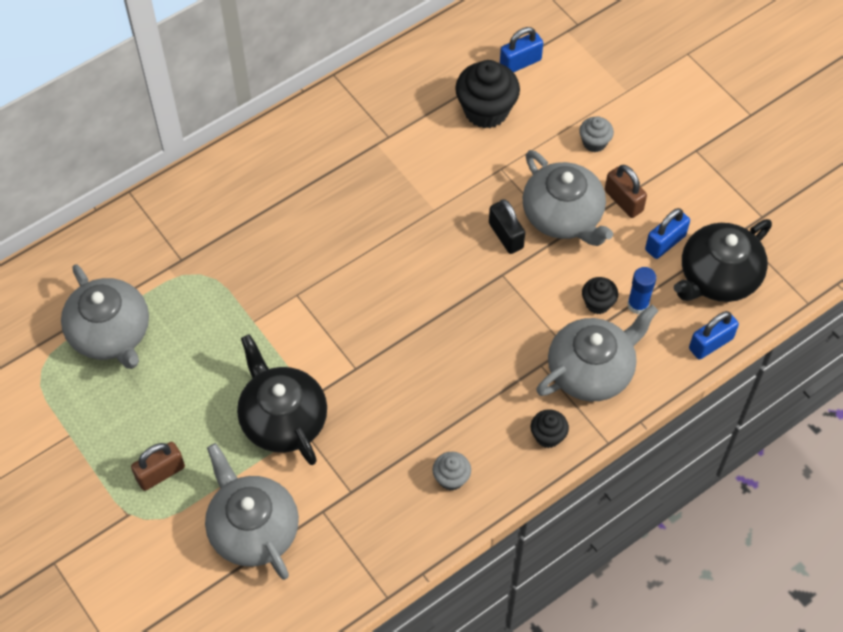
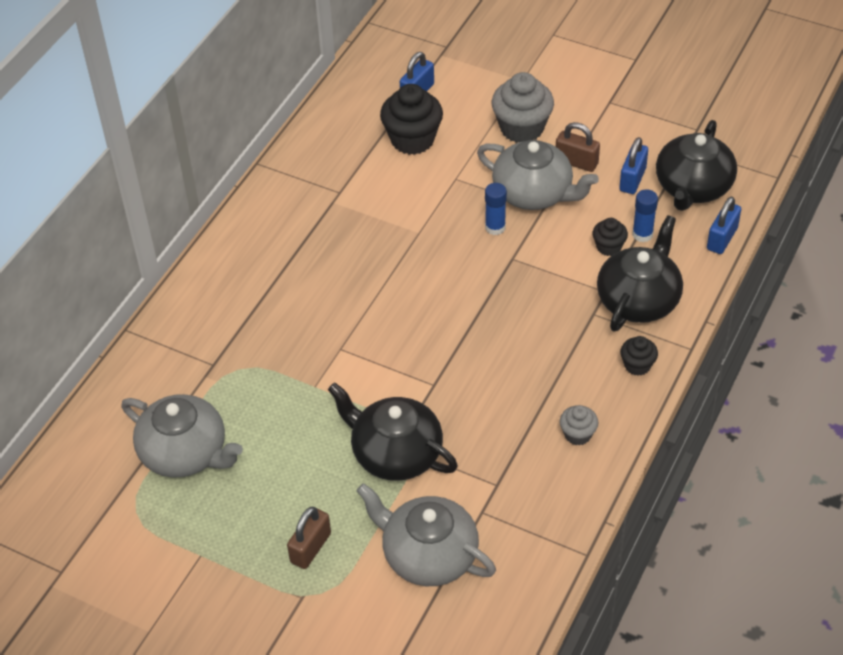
camera: 25 degrees left, 10 degrees down
black padlock [489,199,525,254] -> blue glue stick [485,183,507,235]
grey teapot [536,305,658,402] -> black teapot [597,215,683,331]
grey cupcake [579,116,614,152] -> grey cupcake [492,72,554,143], size x1.89

